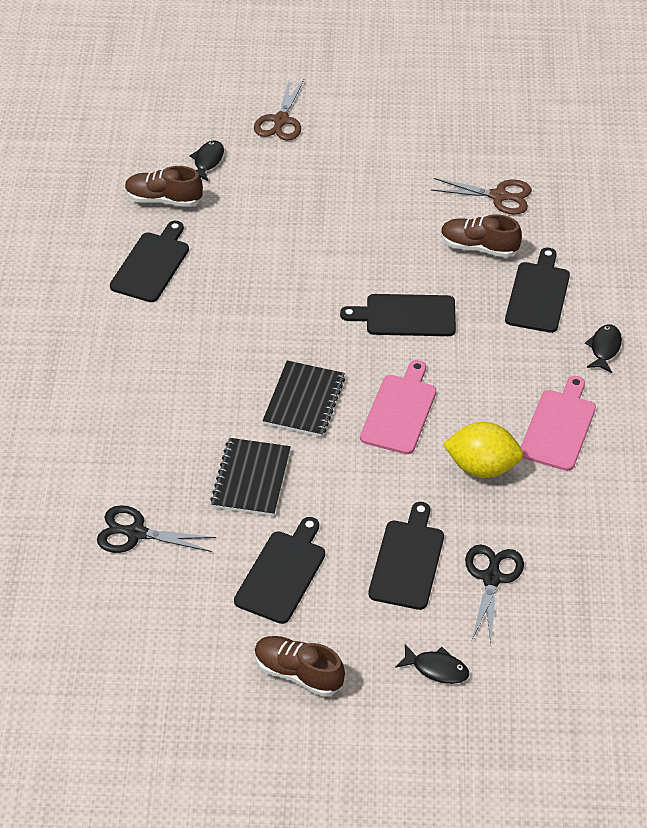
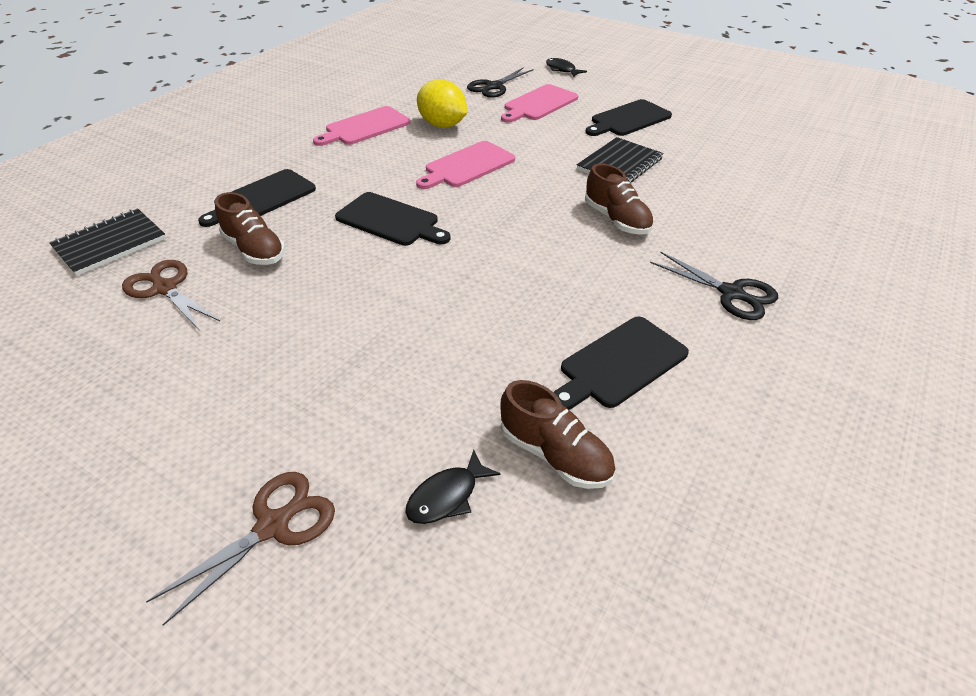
camera: 150 degrees left, 5 degrees down
black scissors [97,505,216,553] -> black scissors moved to [650,252,778,320]
brown shoe [254,636,345,696] -> brown shoe moved to [585,163,654,235]
black notebook [263,361,345,437] -> black notebook moved to [49,208,166,276]
black cutting board [368,502,444,610] -> pink cutting board [501,84,578,123]
black fish [585,324,622,373] -> none

